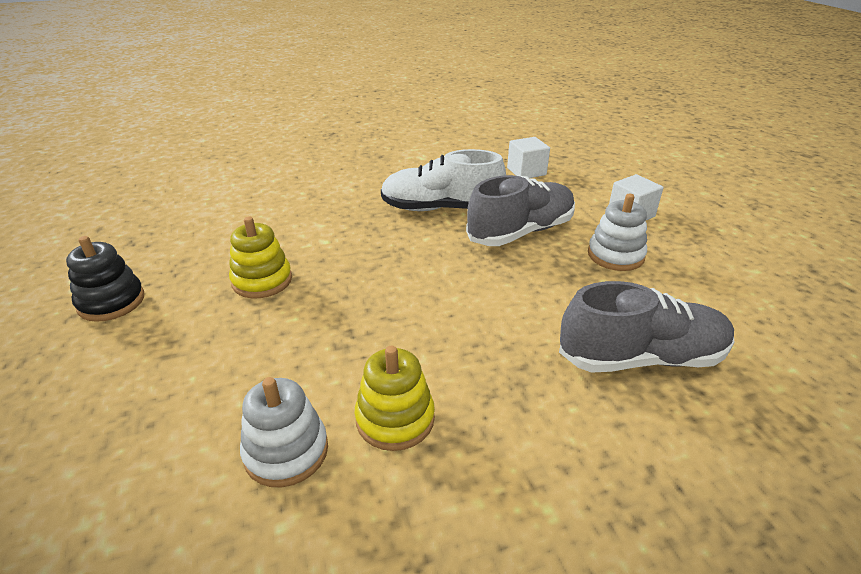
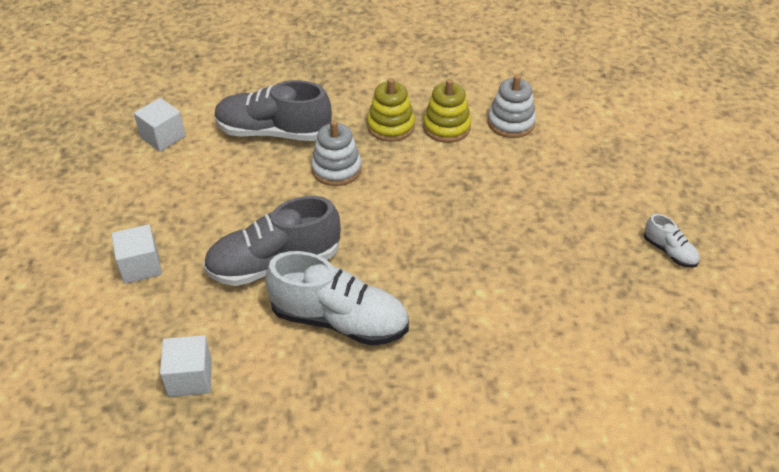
camera: 165 degrees left, 10 degrees up
black stacking toy [66,236,144,322] -> white shoe [644,214,700,268]
yellow stacking toy [229,216,292,298] -> yellow stacking toy moved to [367,78,415,142]
white stacking toy [588,194,647,271] -> white stacking toy moved to [311,120,362,186]
none -> white cube [134,98,186,152]

